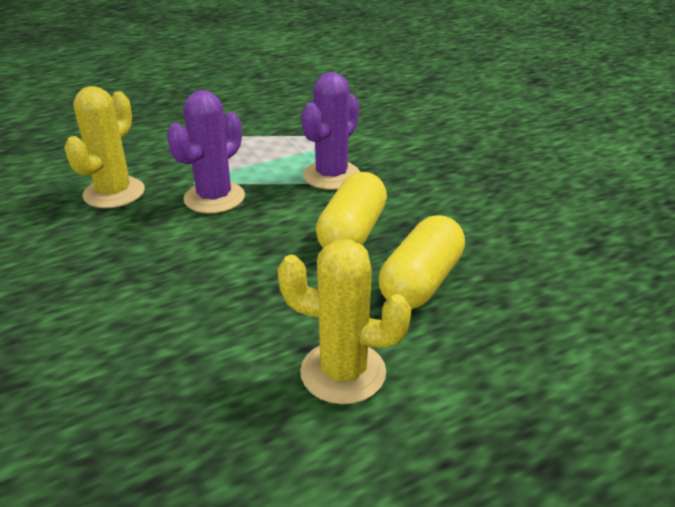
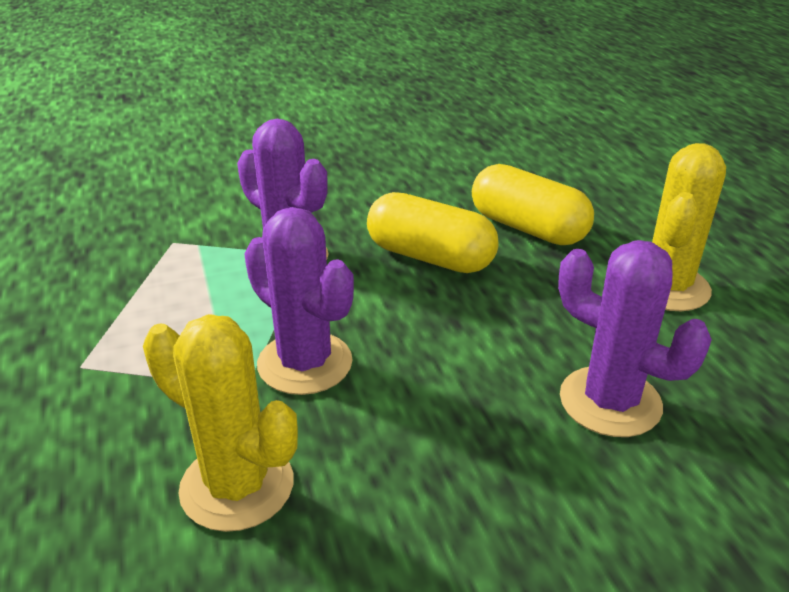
camera: 80 degrees left, 0 degrees up
none -> purple cactus [558,240,712,437]

